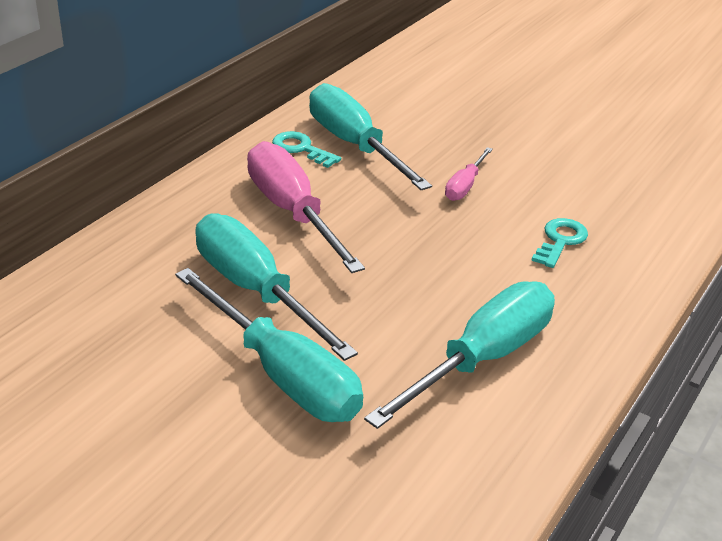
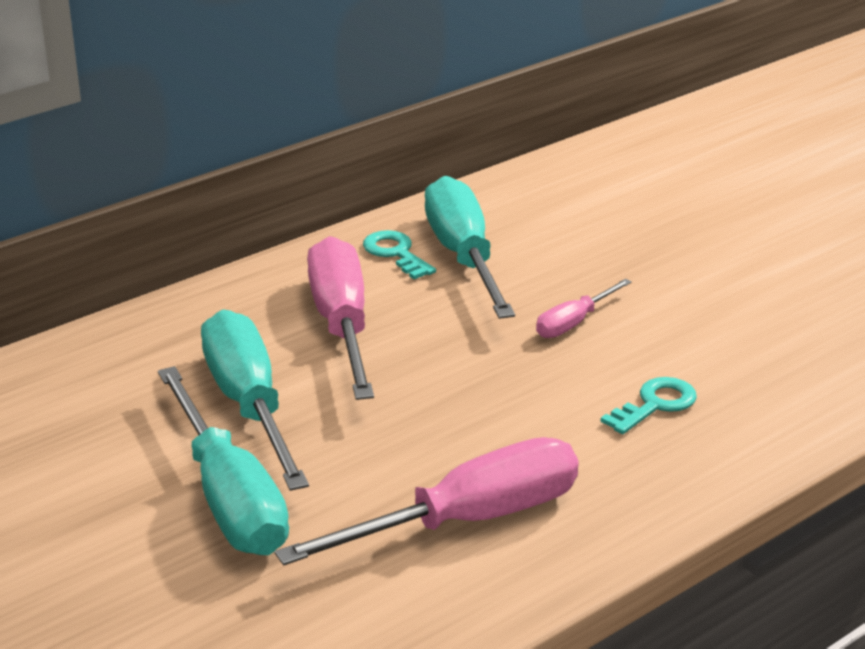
camera: 20 degrees right, 5 degrees down
turquoise screwdriver [364,281,555,429] -> pink screwdriver [275,437,579,565]

